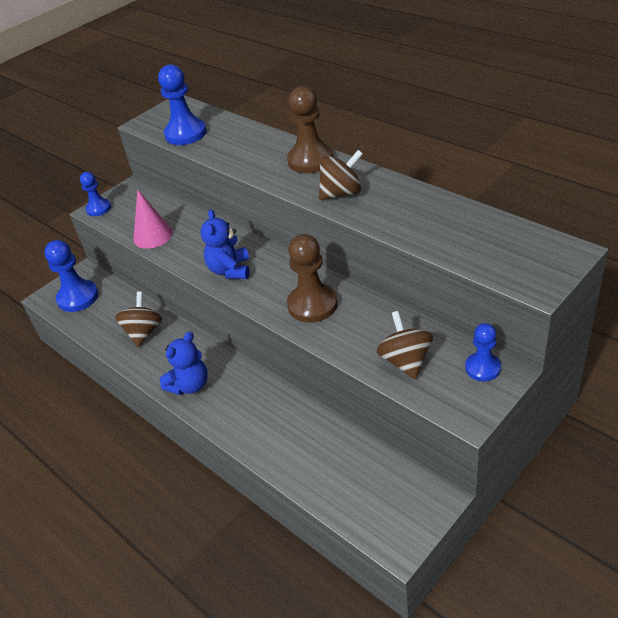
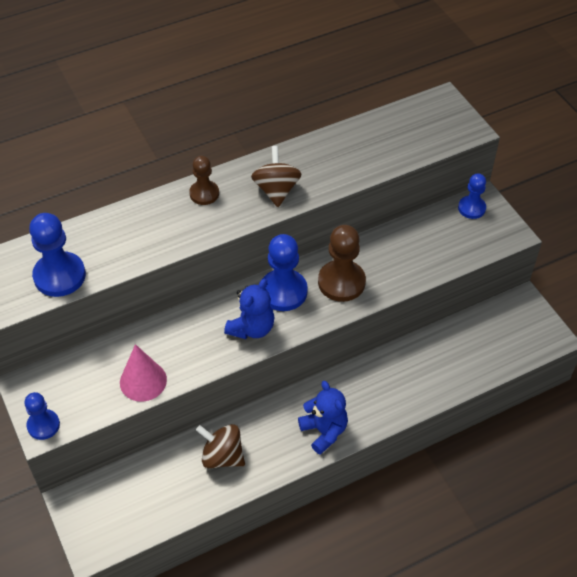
camera: 75 degrees left, 10 degrees up
blue pawn [44,240,99,312] -> blue pawn moved to [263,234,308,311]
blue teddy bear [201,209,250,279] -> blue teddy bear turned 75 degrees counterclockwise [224,279,275,339]
brown pawn [287,86,333,173] -> brown pawn [189,156,219,205], size x0.61
brown spinning top [377,311,433,380] -> none

